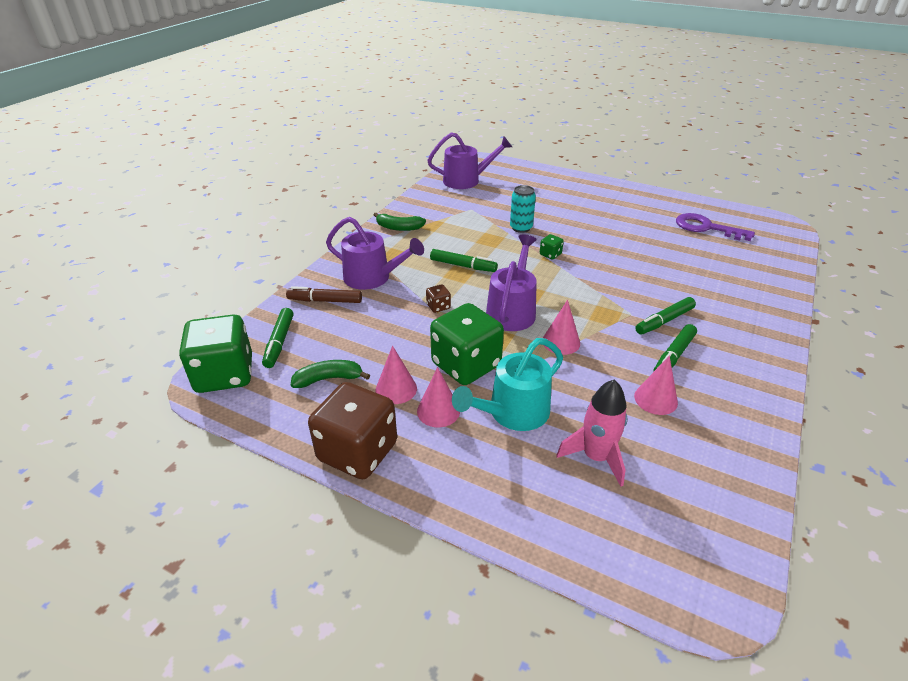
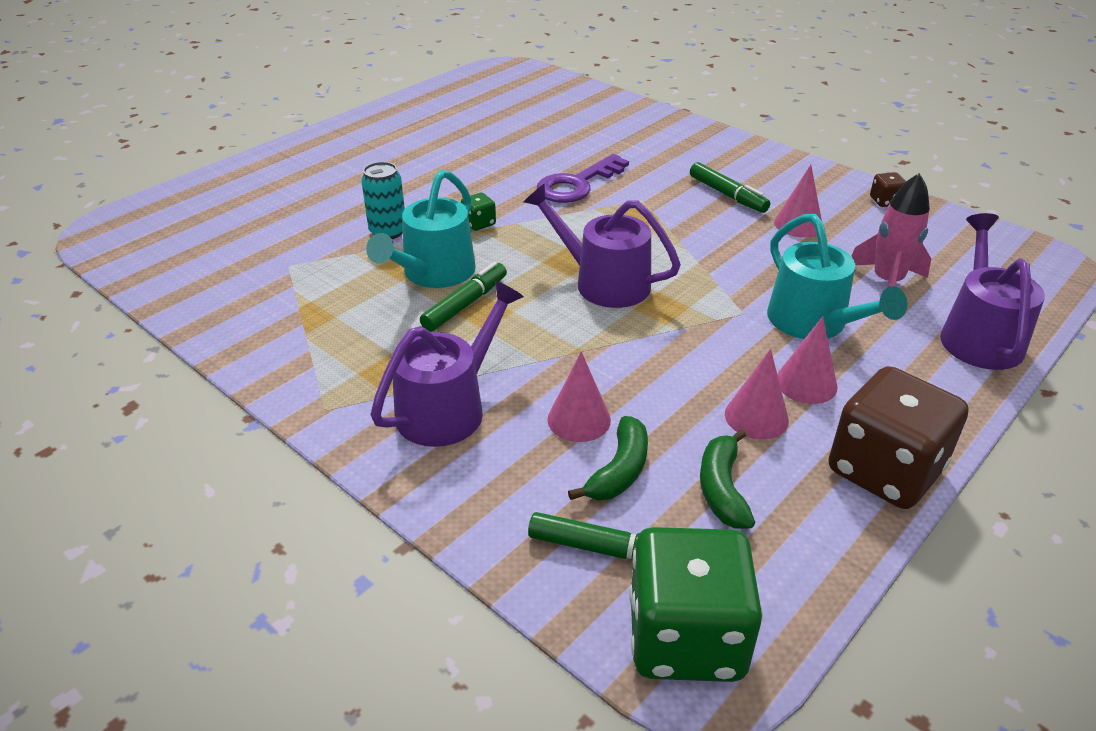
camera: 75 degrees left, 0 degrees up
brown marker [286,286,362,303] -> none
green banana [374,213,426,231] -> green banana moved to [568,416,648,500]
brown dice [426,284,451,313] -> brown dice moved to [870,172,906,207]
purple watering can [427,132,512,189] -> purple watering can moved to [940,213,1045,370]
green dice [430,303,504,385] -> none
pink cone [543,300,580,355] -> pink cone moved to [547,352,611,442]
green marker [635,297,696,334] -> none
purple key [676,213,755,241] -> purple key moved to [537,154,629,203]
none -> turquoise watering can [366,170,476,288]

